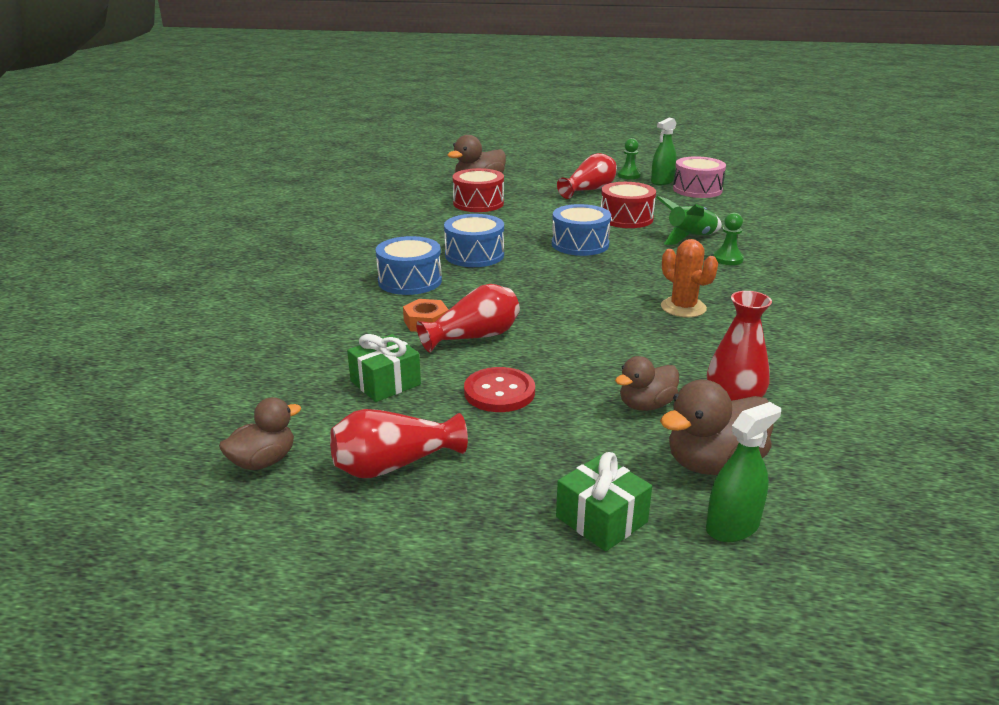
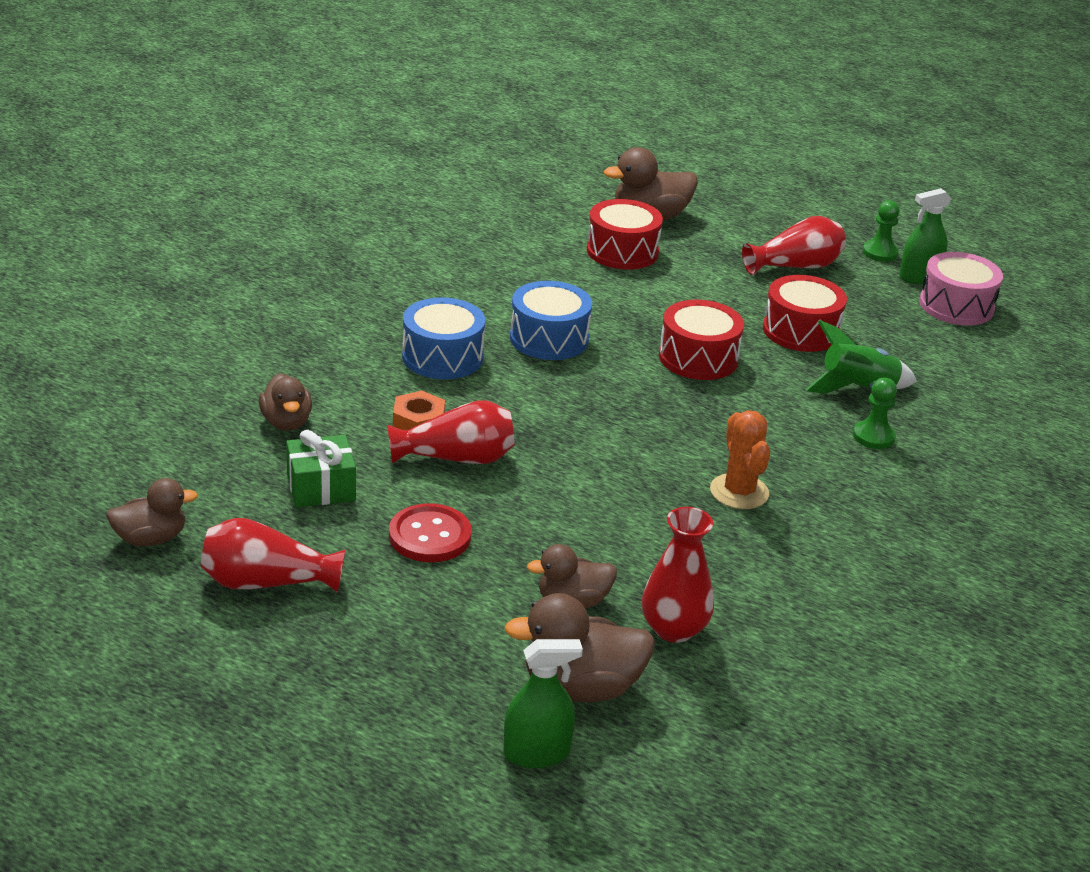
camera: 20 degrees right, 5 degrees up
blue drum [552,204,611,256] -> red drum [659,300,744,380]
green gift [556,452,652,552] -> none
none -> brown duck [259,373,312,431]

